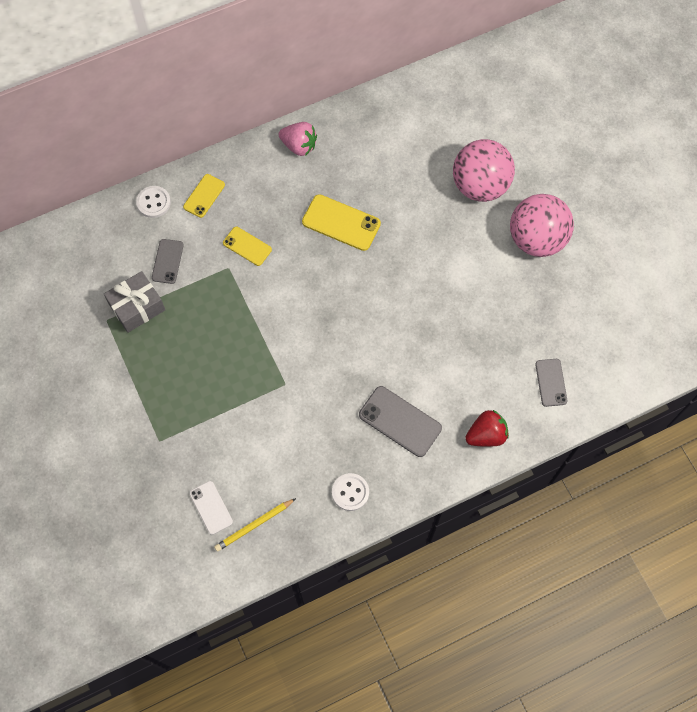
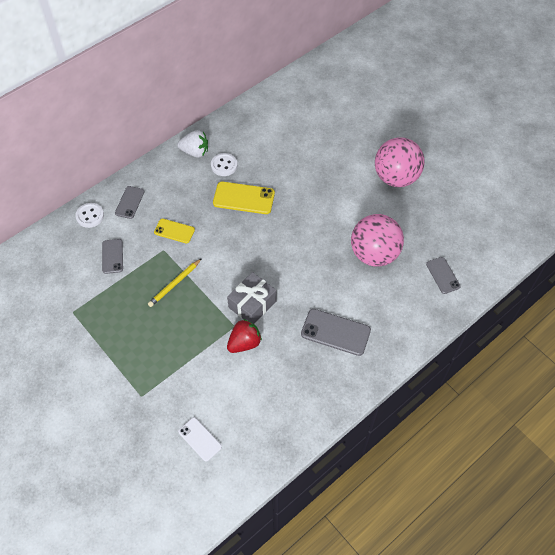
camera: 15 degrees left, 10 degrees down
grey gift [104,271,165,333] -> grey gift moved to [227,272,276,324]
yellow phone [183,174,225,218] -> grey phone [115,186,144,219]
yellow pencil [214,498,296,552] -> yellow pencil moved to [148,258,202,307]
pink strawberry [278,122,317,156] -> white strawberry [177,130,208,158]
white button [332,473,369,511] -> white button moved to [211,153,238,176]
pink ball [453,139,515,202] -> pink ball moved to [351,214,404,267]
red strawberry [465,410,509,447] -> red strawberry moved to [227,319,262,353]

